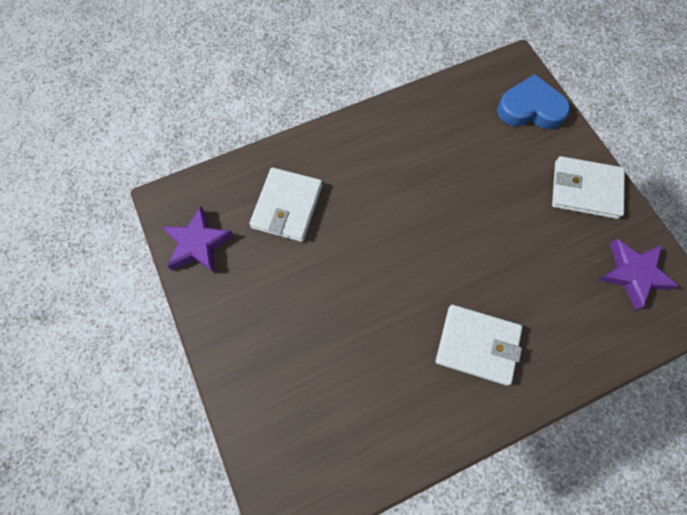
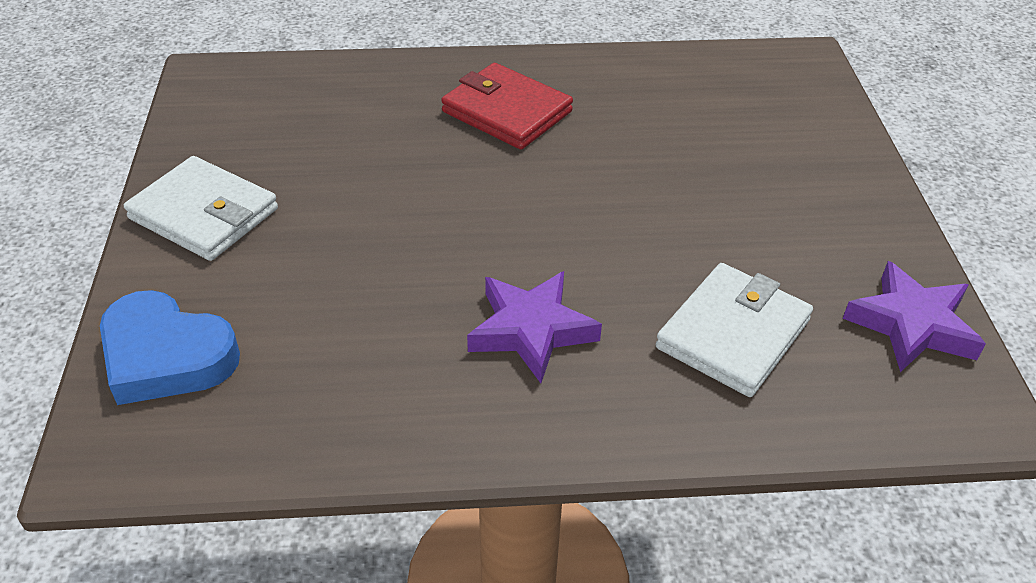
camera: 160 degrees left, 25 degrees down
white wallet [436,305,522,386] -> red wallet [441,63,573,149]
purple star [599,239,679,310] -> purple star moved to [467,271,602,383]

